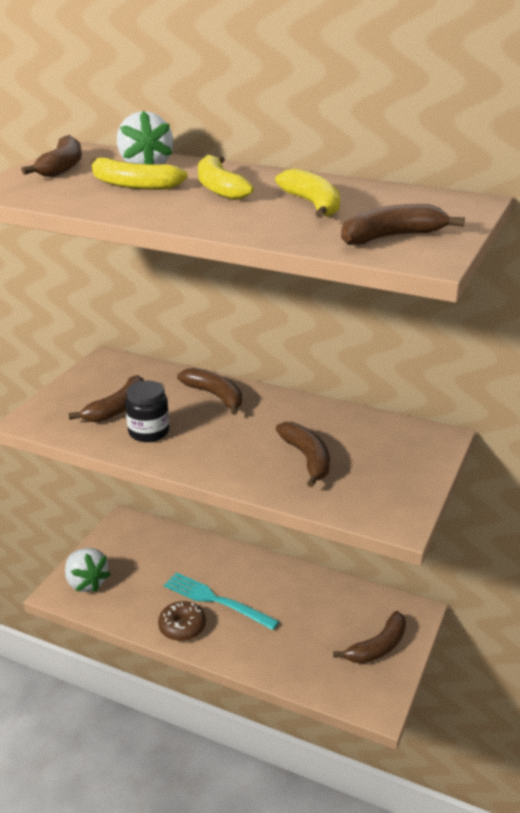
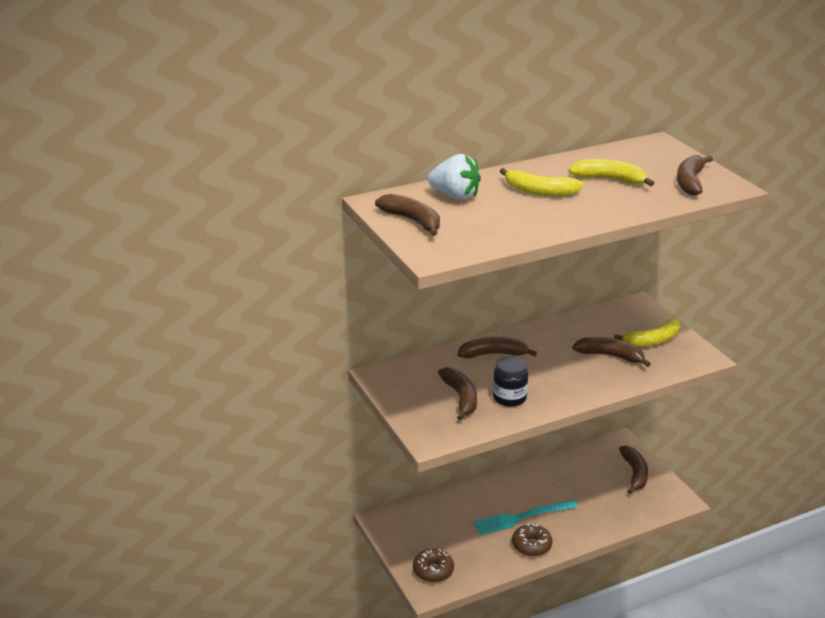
camera: 50 degrees left, 0 degrees up
white strawberry [65,548,111,592] -> brown donut [413,549,454,582]
yellow banana [90,158,188,190] -> yellow banana moved to [614,318,681,347]

